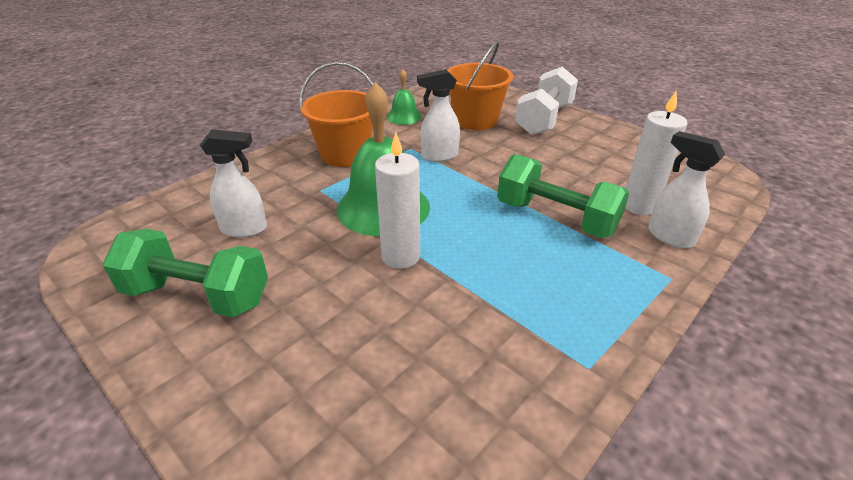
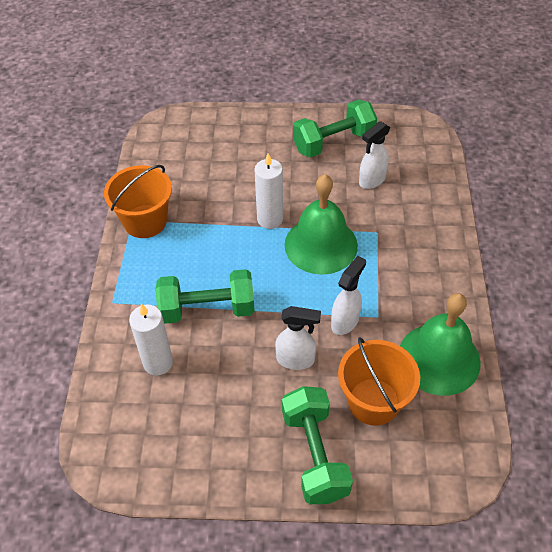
camera: 140 degrees right, 15 degrees up
orange bucket [299,62,373,167] -> orange bucket moved to [104,165,172,238]
green bell [387,69,422,125] -> green bell [400,293,481,396], size x1.99
white dumbbell [515,67,578,135] -> green dumbbell [282,386,353,504]
white spray bottle [648,131,725,248] -> white spray bottle moved to [275,306,321,370]

